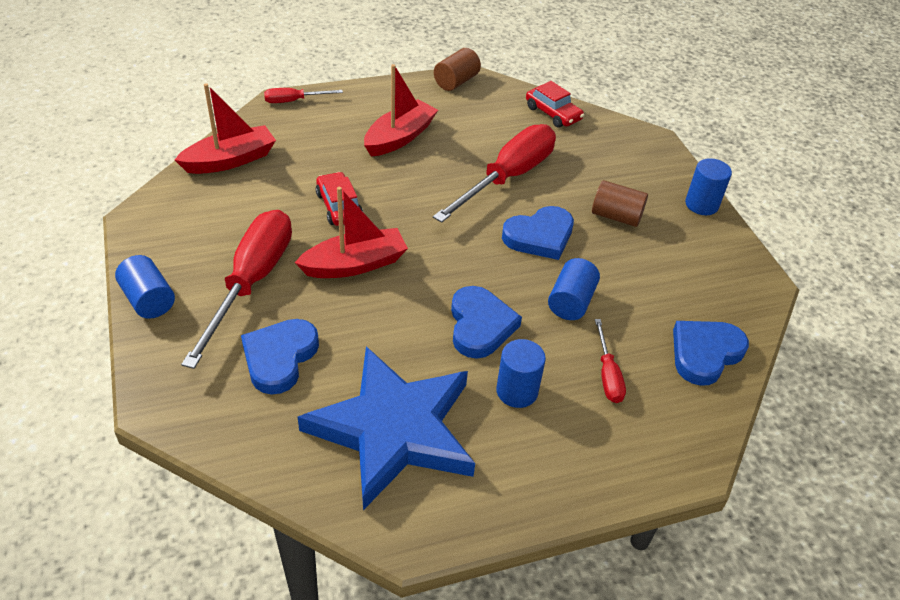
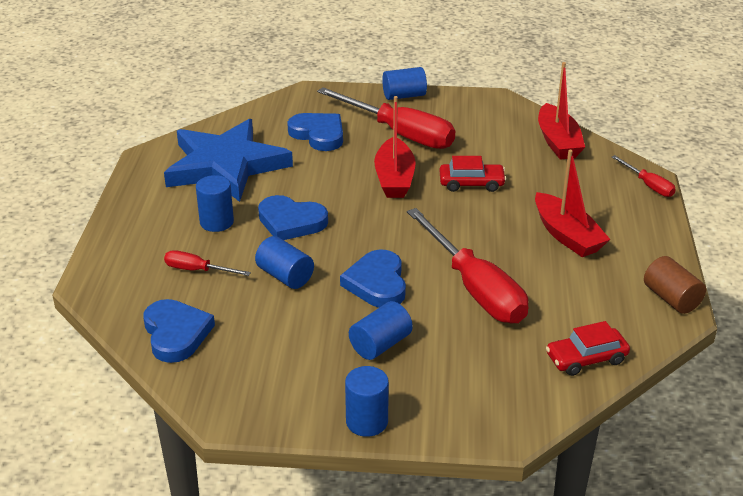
camera: 115 degrees right, 10 degrees down
red screwdriver [264,88,343,103] -> red screwdriver turned 135 degrees clockwise [612,155,676,197]
brown cylinder [592,180,648,227] -> blue cylinder [349,301,413,360]

